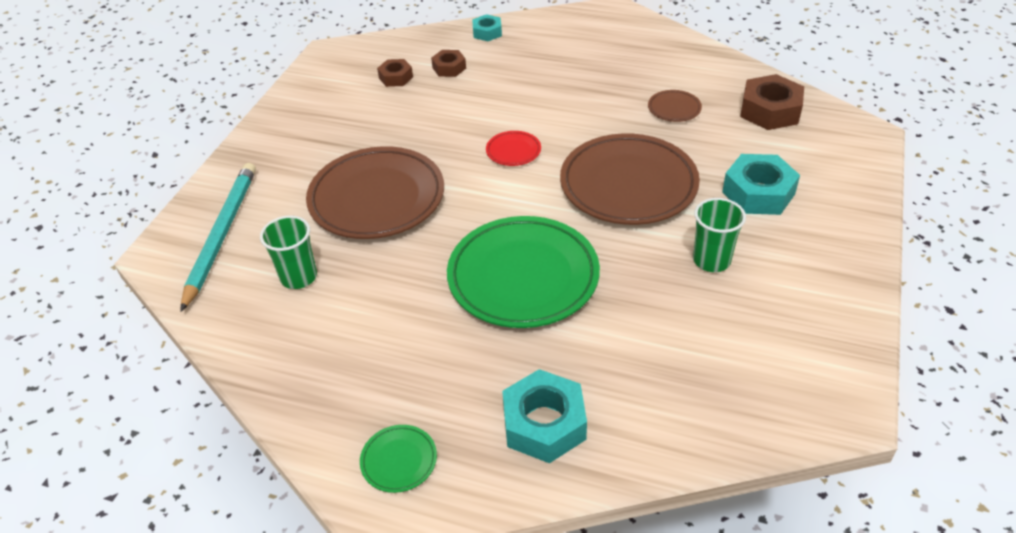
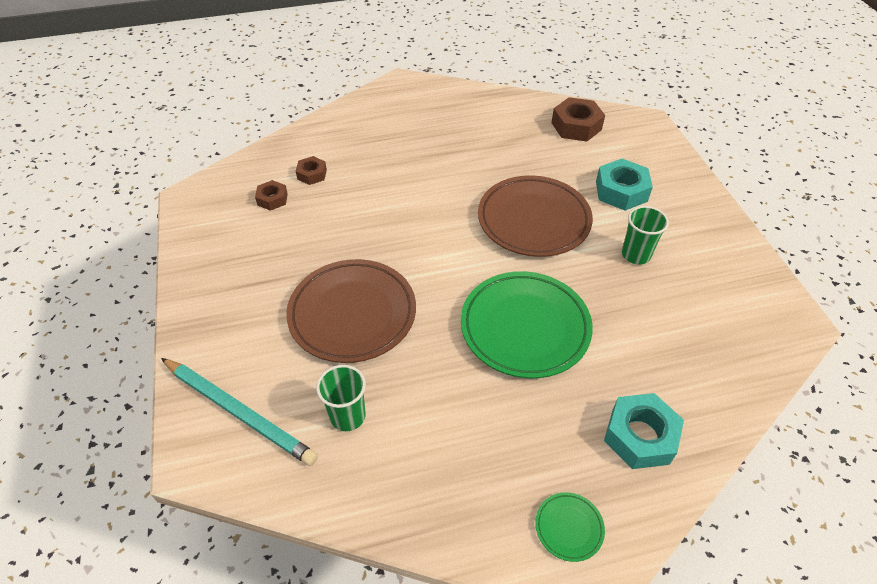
camera: 35 degrees left, 5 degrees up
turquoise pencil [180,163,256,312] -> turquoise pencil turned 150 degrees clockwise [161,358,318,466]
turquoise nut [472,14,502,41] -> none
red plate [486,131,541,166] -> none
brown plate [648,90,702,122] -> none

